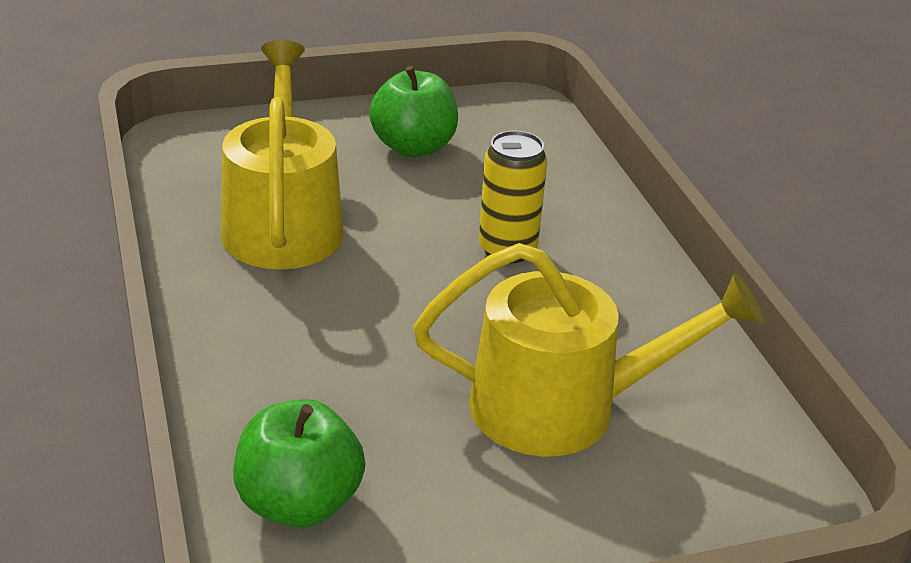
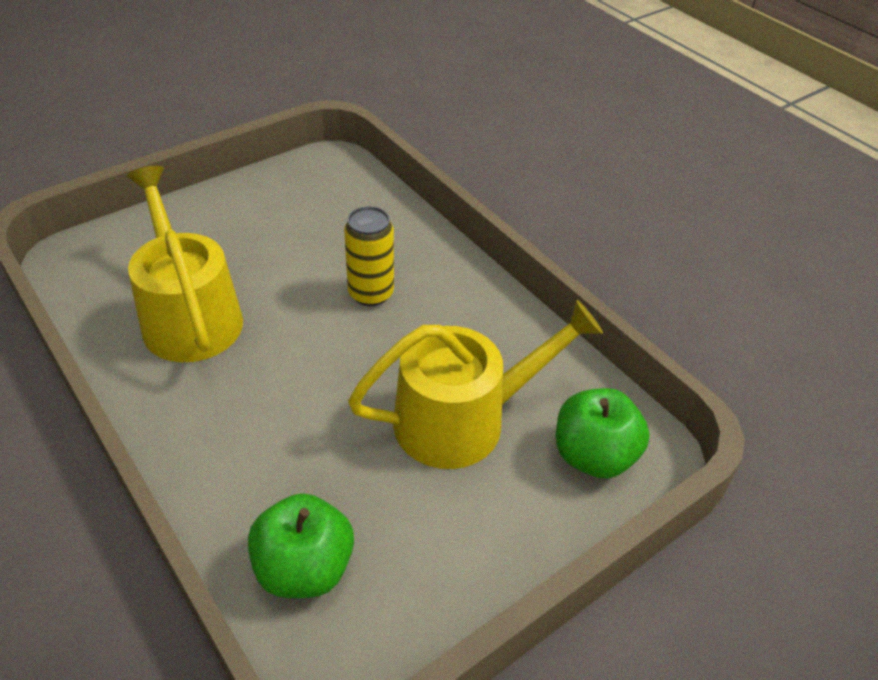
camera: 20 degrees left, 10 degrees up
green apple [369,66,458,157] -> green apple moved to [556,388,650,479]

